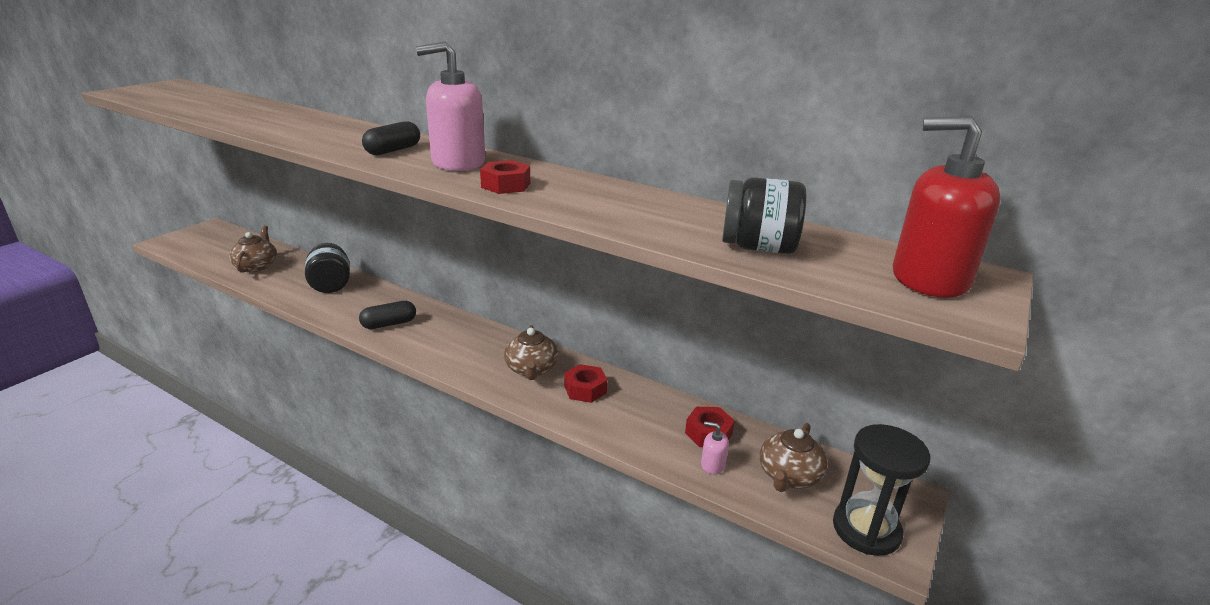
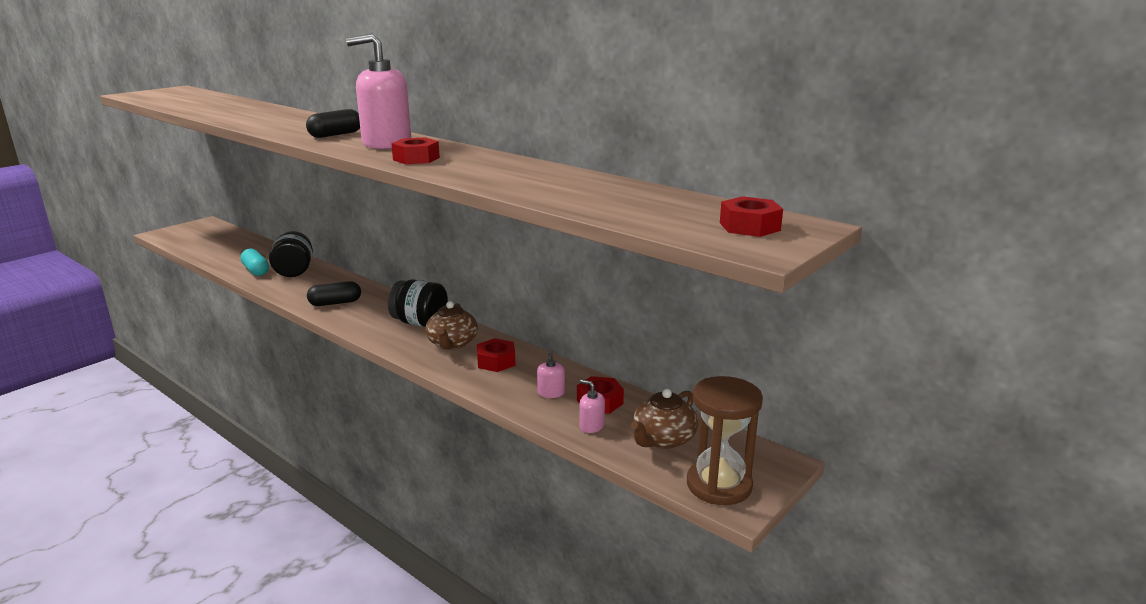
camera: 10 degrees right, 5 degrees down
brown teapot [229,225,277,273] -> none
black jar [722,177,806,254] -> black jar moved to [388,279,448,327]
black hourglass [833,424,930,556] -> brown hourglass [687,376,763,505]
red soap dispenser [893,116,1001,297] -> red nut [720,196,783,237]
none -> turquoise capsule [241,249,269,276]
none -> pink soap dispenser [537,352,565,398]

